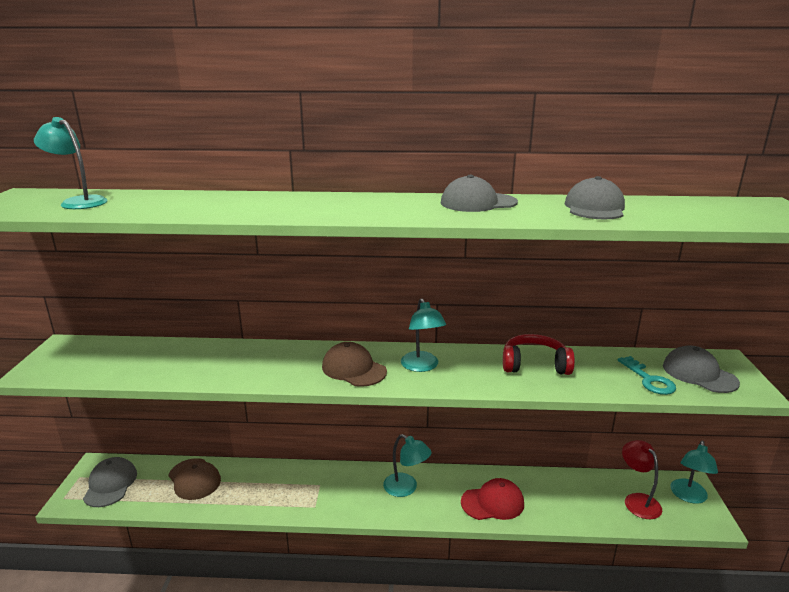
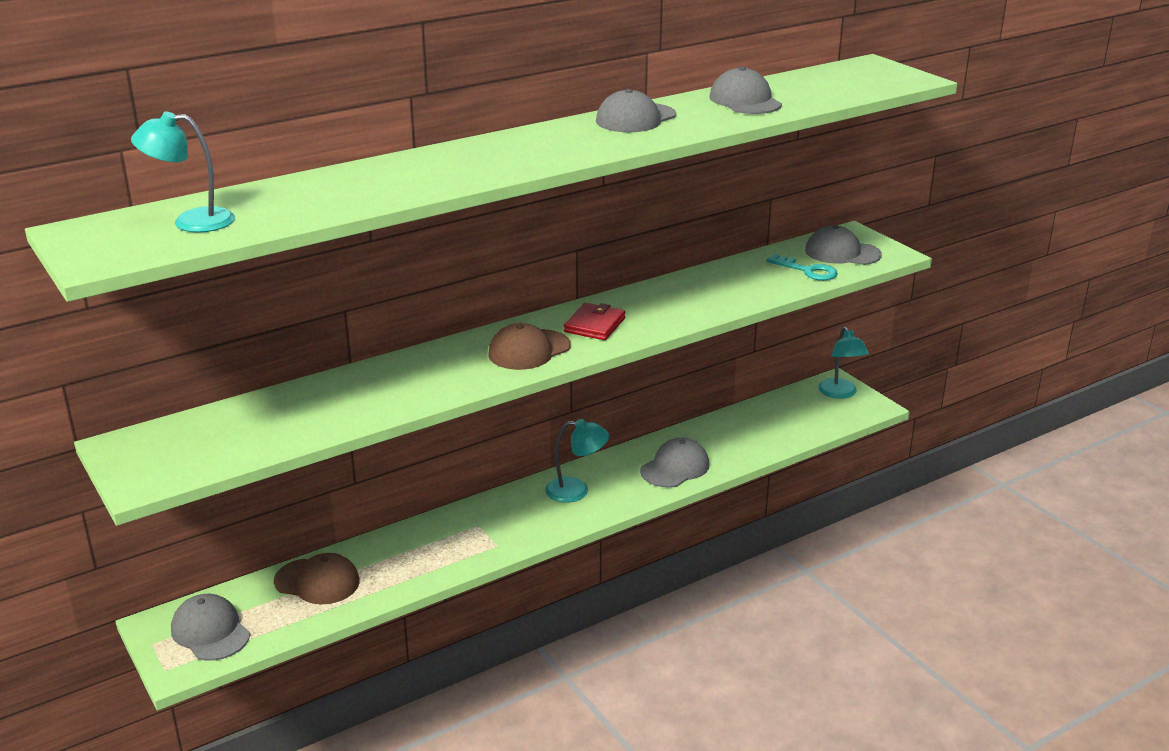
camera: 35 degrees left, 5 degrees up
brown cap [322,342,387,387] -> brown cap turned 45 degrees counterclockwise [488,323,571,370]
turquoise lamp [401,298,446,372] -> red wallet [564,303,625,340]
red cap [461,478,524,520] -> grey cap [640,437,709,488]
red headphones [503,334,575,375] -> none
red lamp [622,440,662,519] -> none

